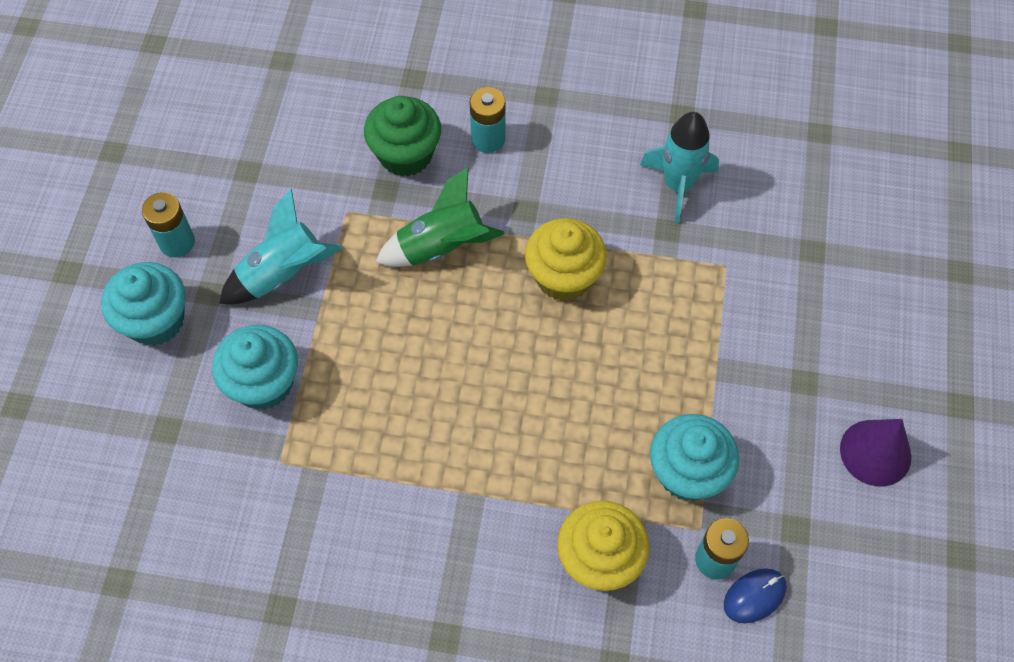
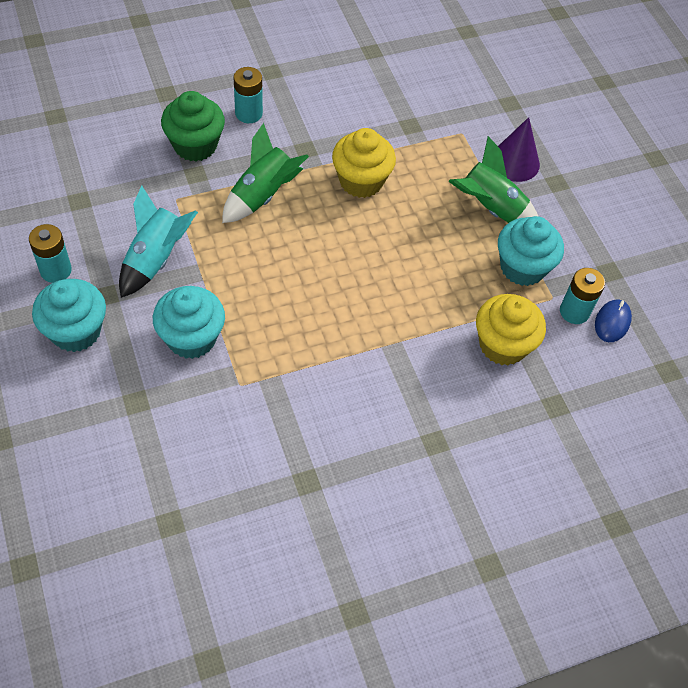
camera: 35 degrees left, 5 degrees down
turquoise rocket [640,112,719,224] -> none
purple cone [840,419,911,487] -> purple cone moved to [498,117,540,182]
none -> green rocket [448,136,539,223]

